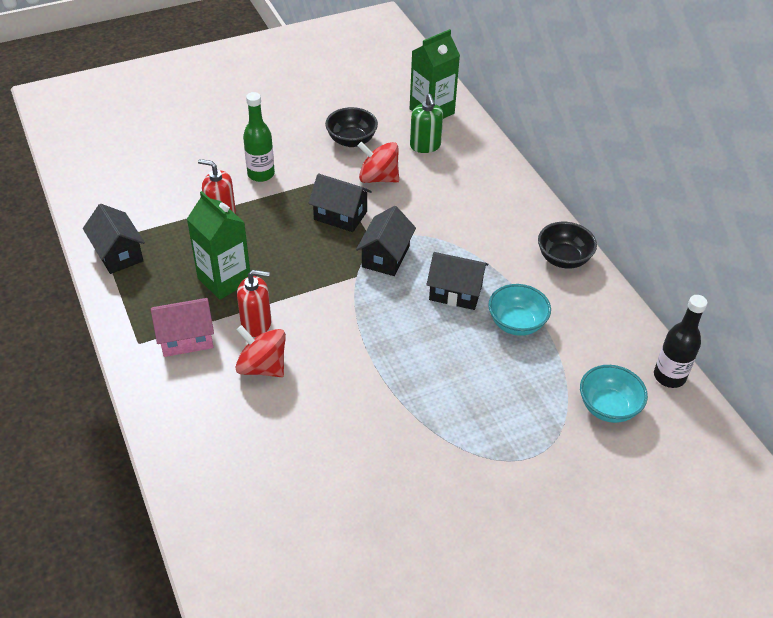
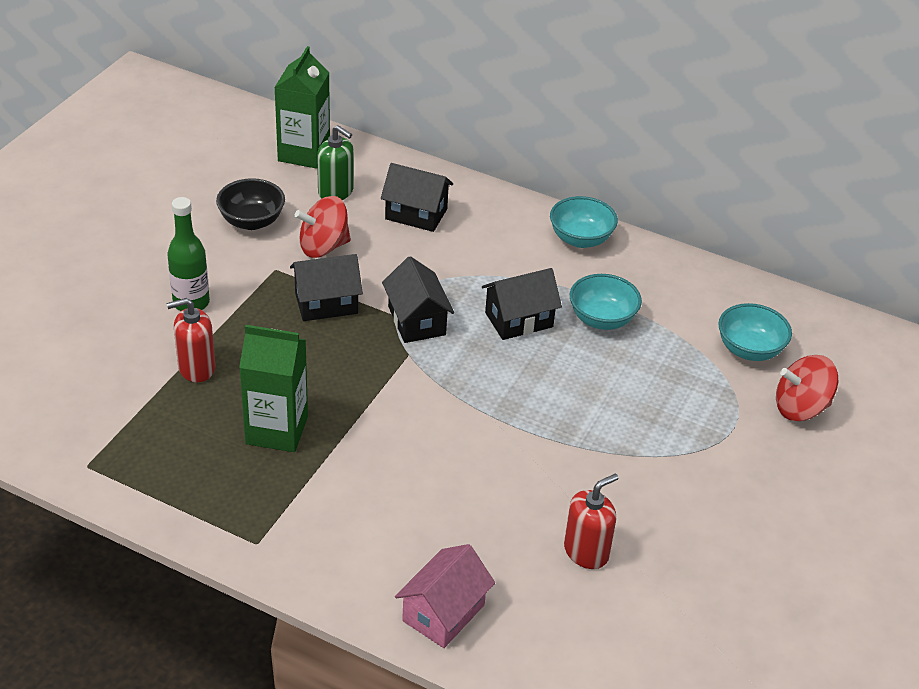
camera: 40 degrees left, 5 degrees down
black house [83,204,145,274] -> black house moved to [381,163,453,232]
pink house [151,298,214,357] -> pink house moved to [395,544,495,648]
red spinning top [235,325,286,377] -> red spinning top moved to [776,355,838,421]
red soap dispenser [237,270,271,337] -> red soap dispenser moved to [564,474,618,569]
black bowl [538,222,597,269] -> turquoise bowl [550,196,618,248]
black bottle [654,295,707,388] -> none

